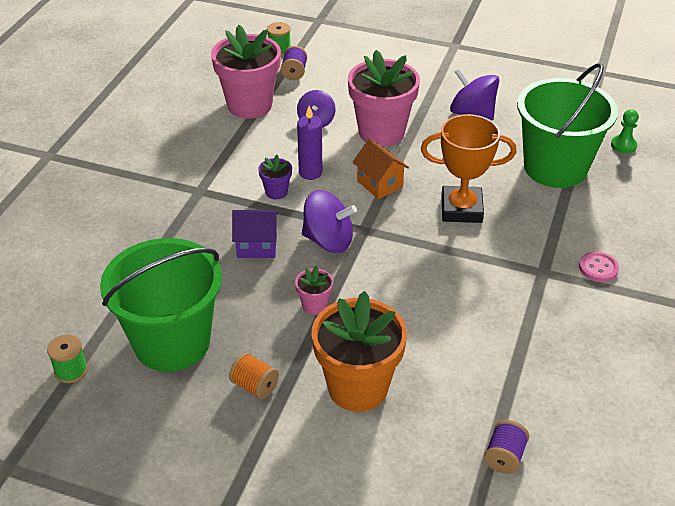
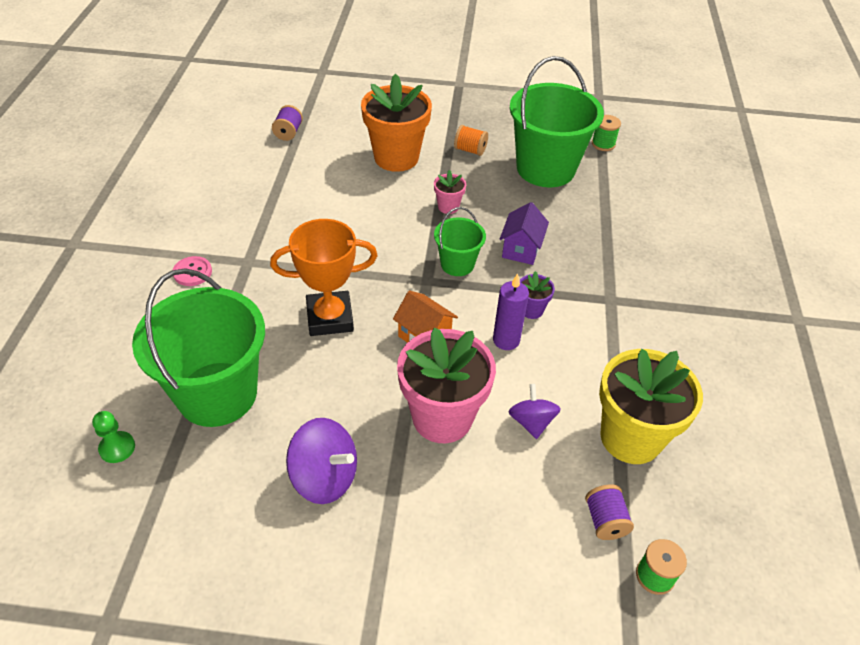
camera: 165 degrees right, 5 degrees up
pink flower pot [211,25,281,119] -> yellow flower pot [599,349,703,464]
purple house [232,210,278,258] -> purple house turned 60 degrees counterclockwise [500,202,549,265]
purple spinning top [302,190,357,253] -> green bucket [434,207,486,276]

